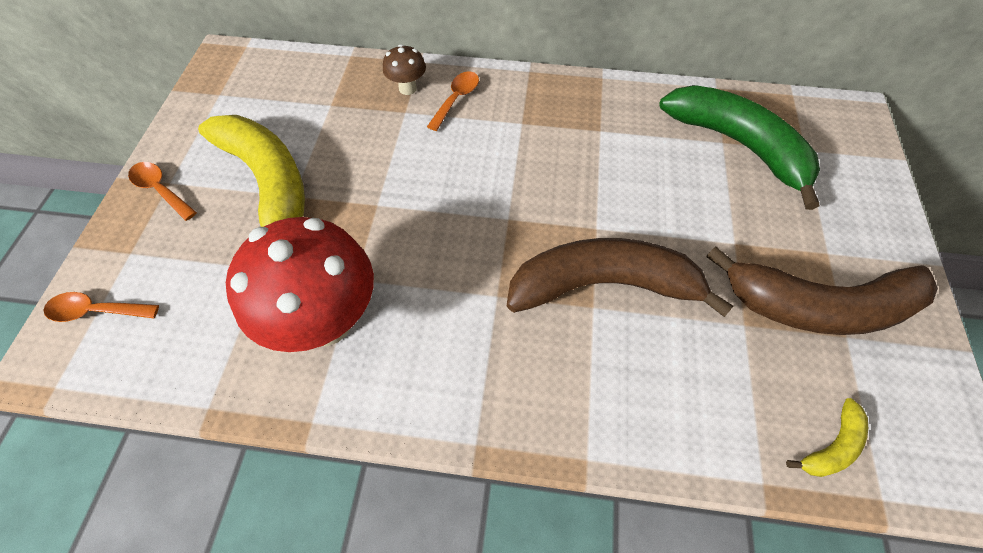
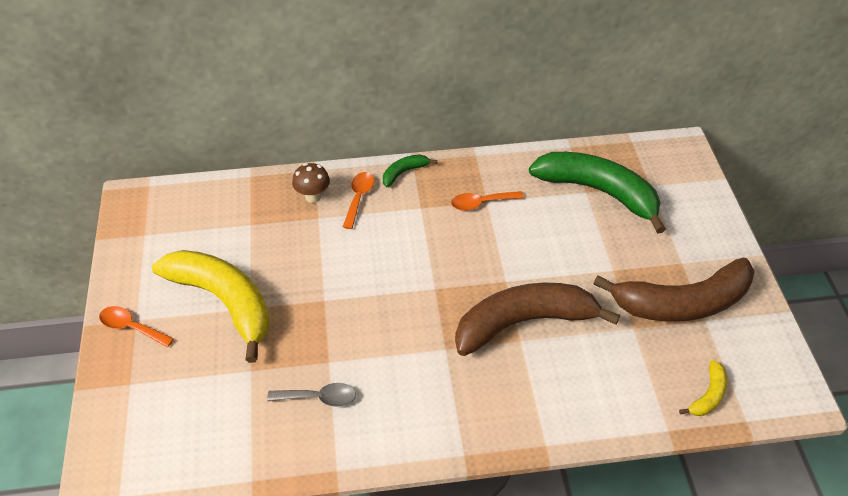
camera: 15 degrees left, 10 degrees down
orange spoon [43,292,159,322] -> orange spoon moved to [451,191,524,211]
red mushroom [226,217,374,352] -> grey spoon [267,383,356,407]
none -> green banana [383,154,437,187]

